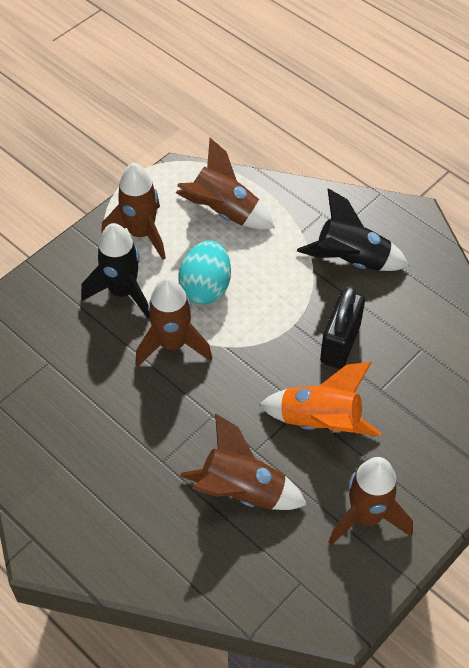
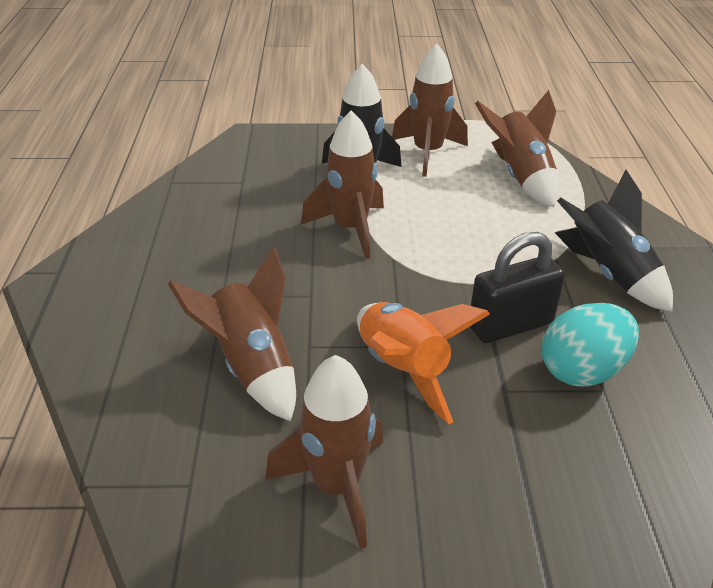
camera: 45 degrees right, 15 degrees down
turquoise egg [178,240,231,305] -> turquoise egg moved to [542,303,639,387]

